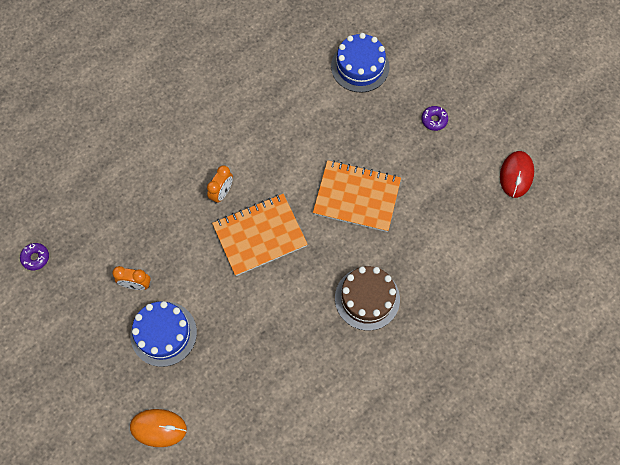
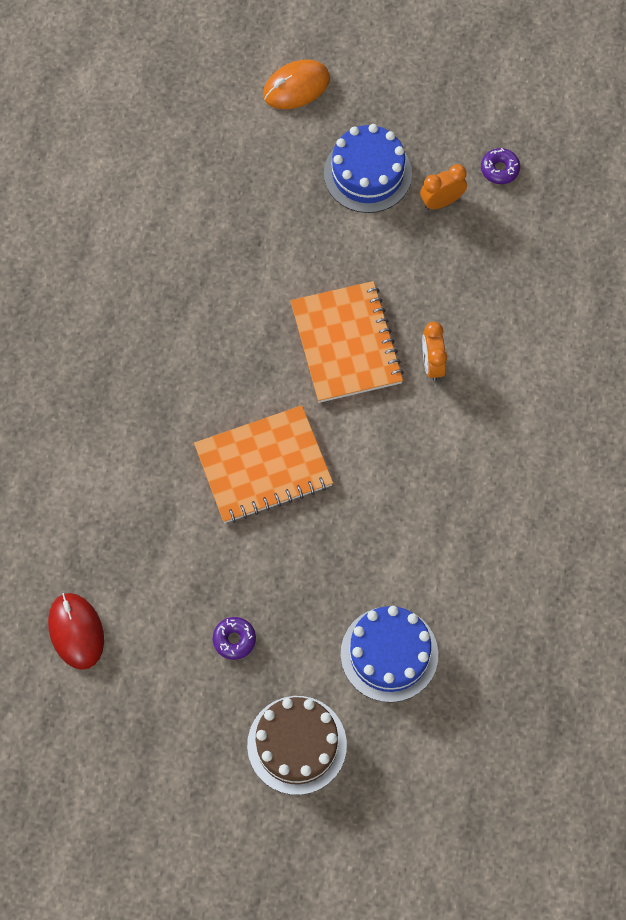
camera: 145 degrees right, 0 degrees up
purple donut [20,243,49,270] -> purple donut moved to [481,148,520,184]
orange notebook [212,194,308,276] -> orange notebook turned 45 degrees counterclockwise [290,281,404,403]
brown cake [335,266,400,331] -> brown cake moved to [247,696,347,795]

